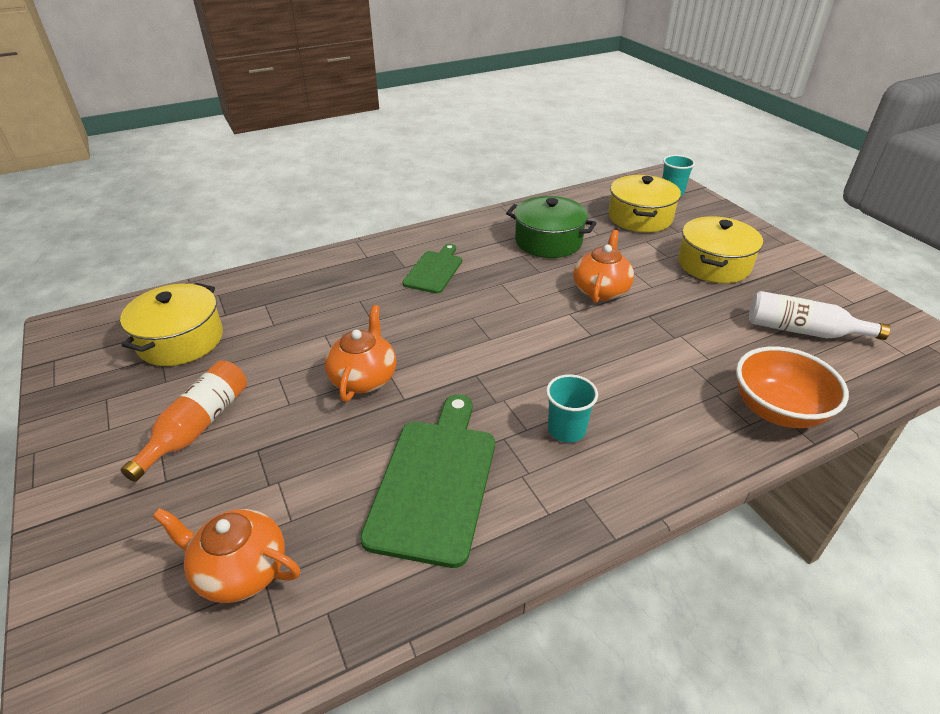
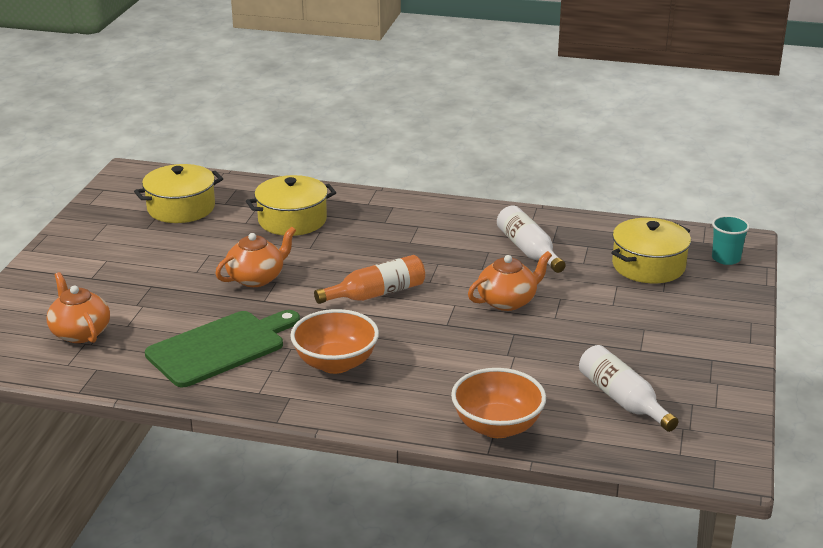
camera: 40 degrees right, 10 degrees down
orange bottle [121,361,247,482] -> orange bottle moved to [314,255,425,304]
green cutting board [402,244,462,293] -> none
green pot [506,196,596,258] -> white bottle [497,205,566,273]
turquoise cup [546,374,598,443] -> orange bowl [290,309,379,374]
yellow pot [678,216,763,283] -> yellow pot moved to [246,175,336,236]

